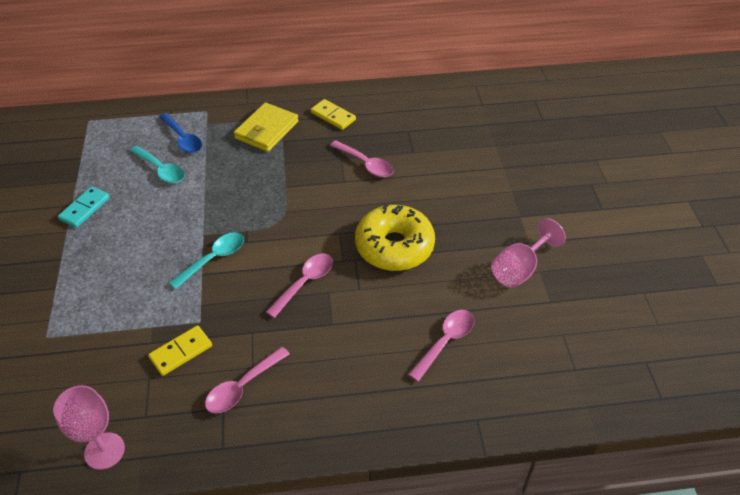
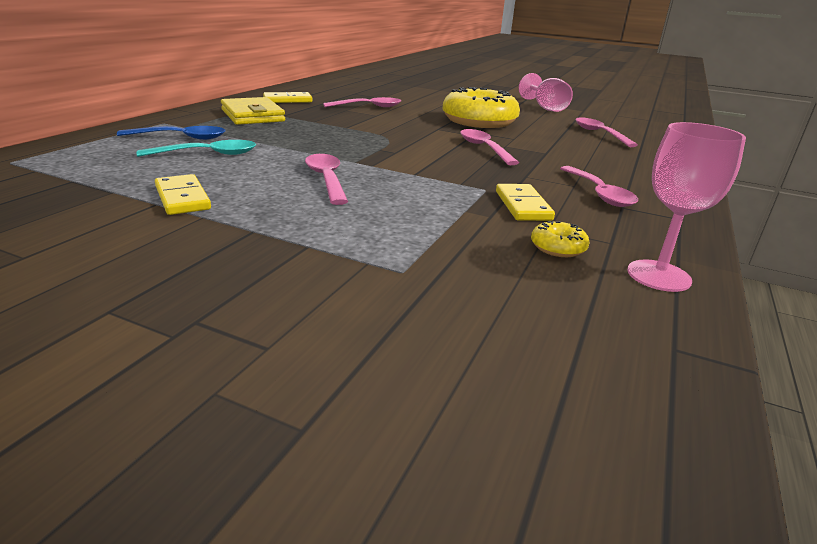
camera: 60 degrees left, 20 degrees down
turquoise domino [58,186,110,228] -> yellow domino [155,174,211,215]
turquoise spoon [169,232,244,289] -> none
none -> pink spoon [305,154,348,205]
none -> yellow donut [531,221,590,257]

